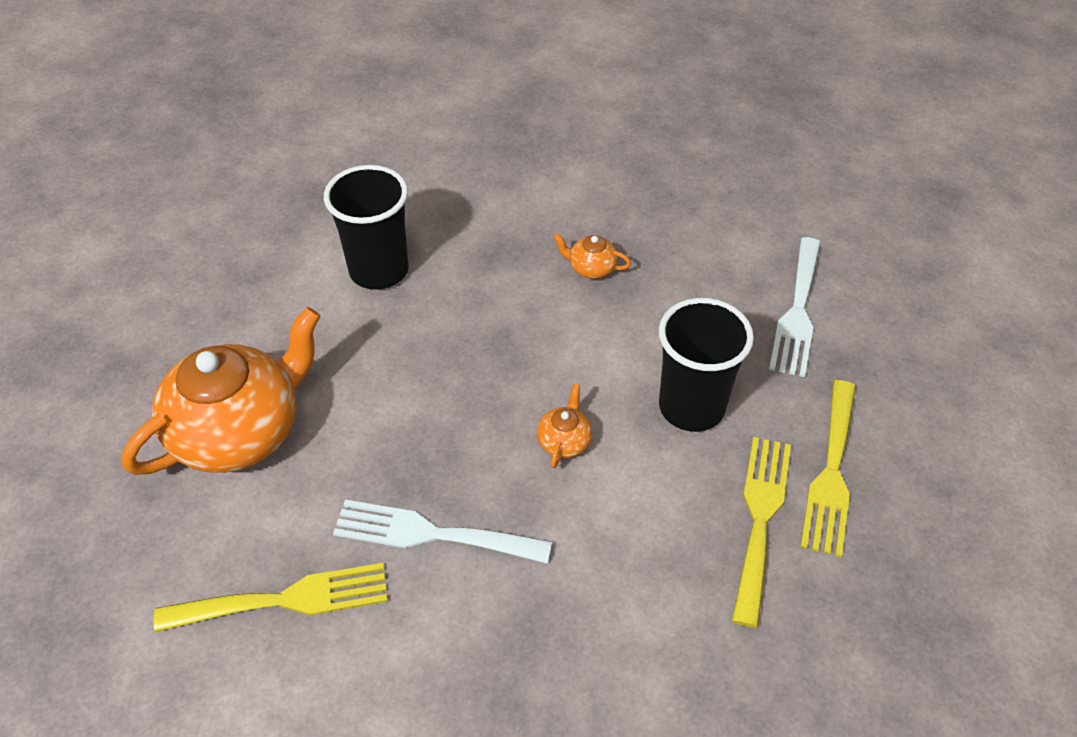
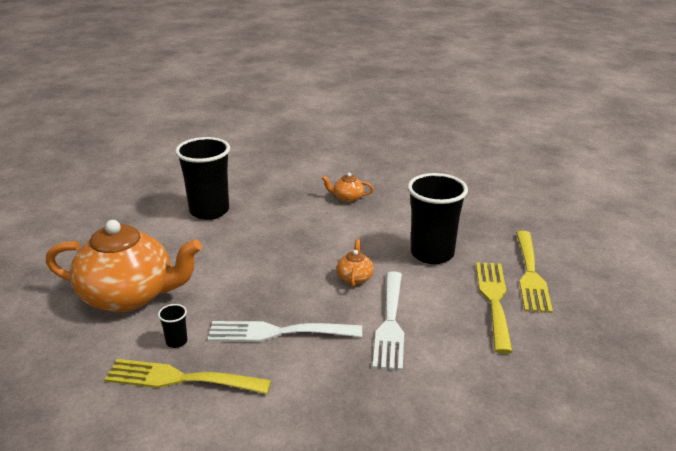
camera: 10 degrees left, 20 degrees down
orange teapot [122,307,320,475] -> orange teapot turned 60 degrees clockwise [45,220,202,312]
yellow fork [154,563,388,632] -> yellow fork turned 150 degrees counterclockwise [104,359,271,394]
white fork [769,237,821,377] -> white fork moved to [373,271,404,371]
none -> black cup [158,304,187,348]

